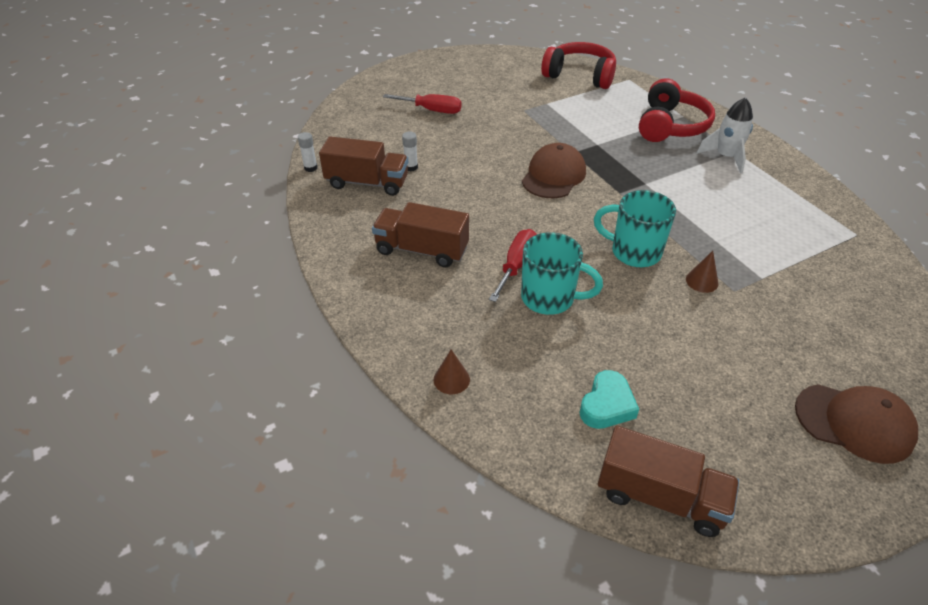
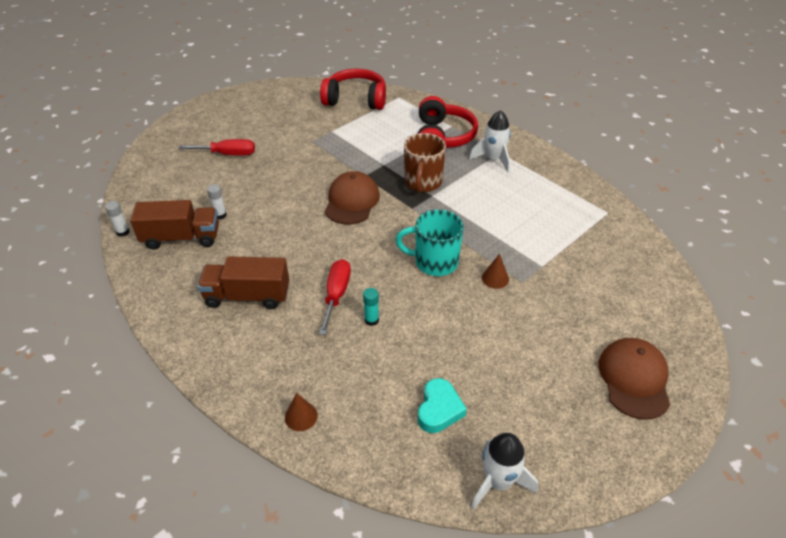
camera: 15 degrees left, 0 degrees up
turquoise mug [521,232,603,315] -> turquoise glue stick [363,288,379,326]
brown truck [598,426,739,537] -> white rocket [471,433,538,510]
brown cap [795,384,918,464] -> brown cap turned 90 degrees counterclockwise [598,338,670,420]
none -> brown mug [404,133,446,193]

